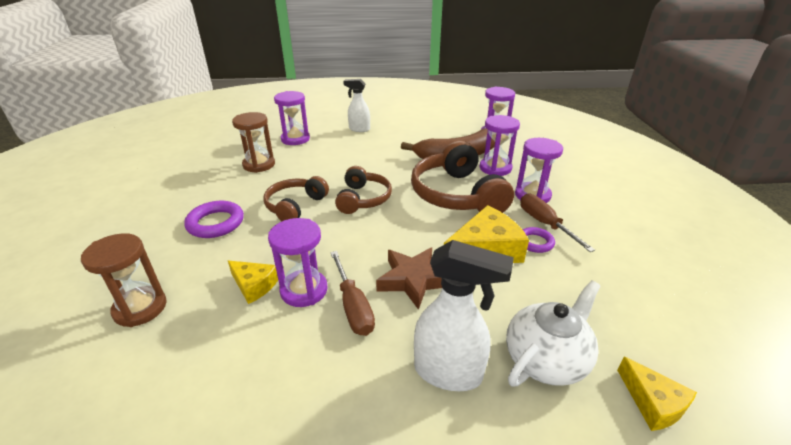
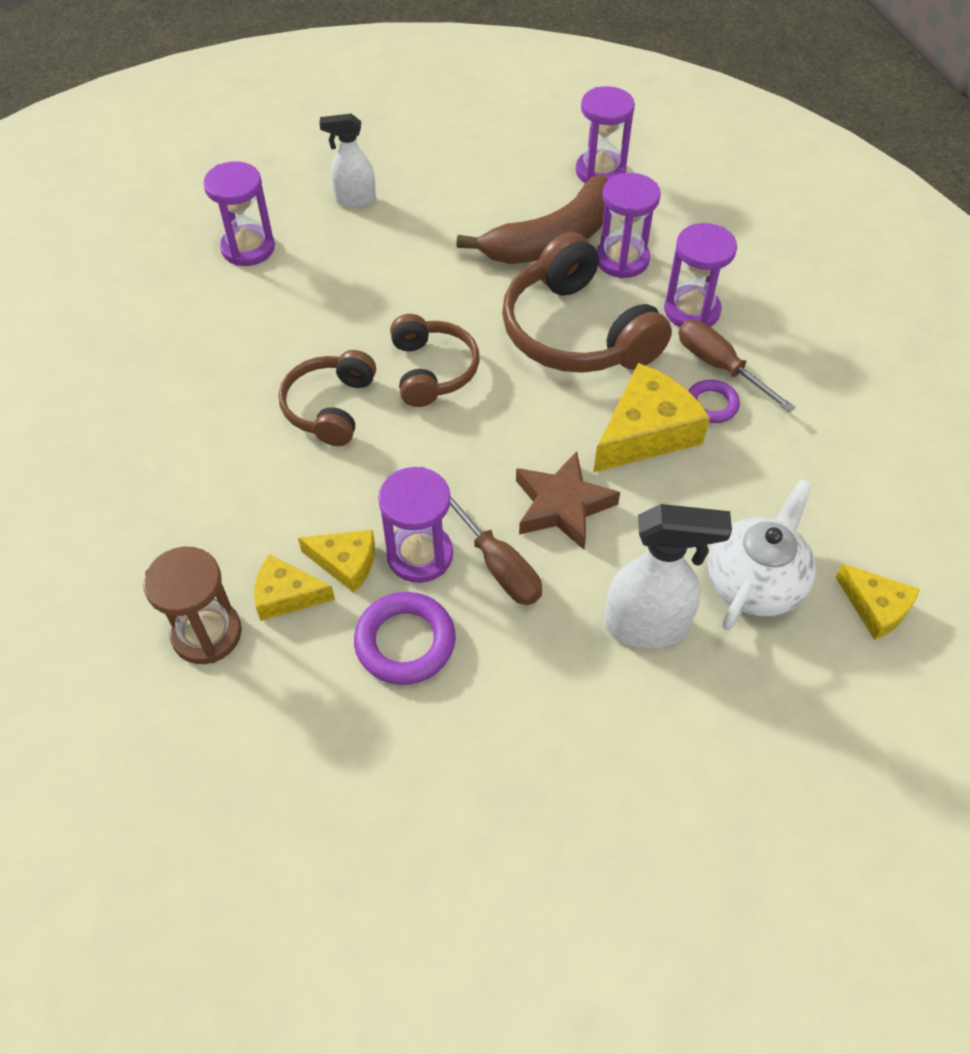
camera: 15 degrees left, 20 degrees up
purple ring [184,201,244,238] -> purple ring moved to [354,592,456,685]
brown hourglass [232,112,275,173] -> none
none -> yellow cheese [254,554,335,621]

